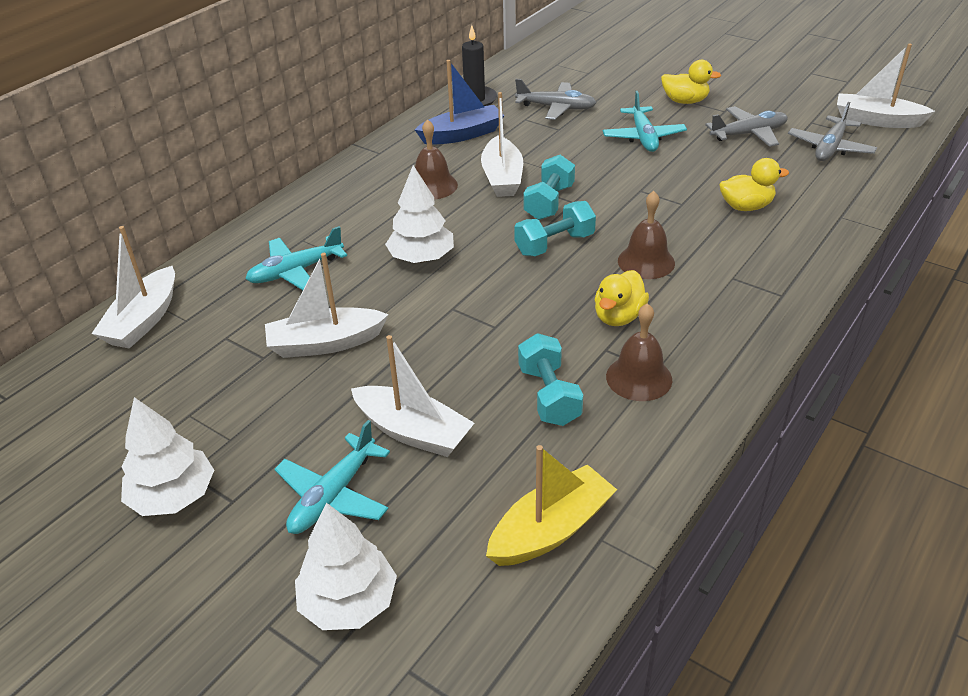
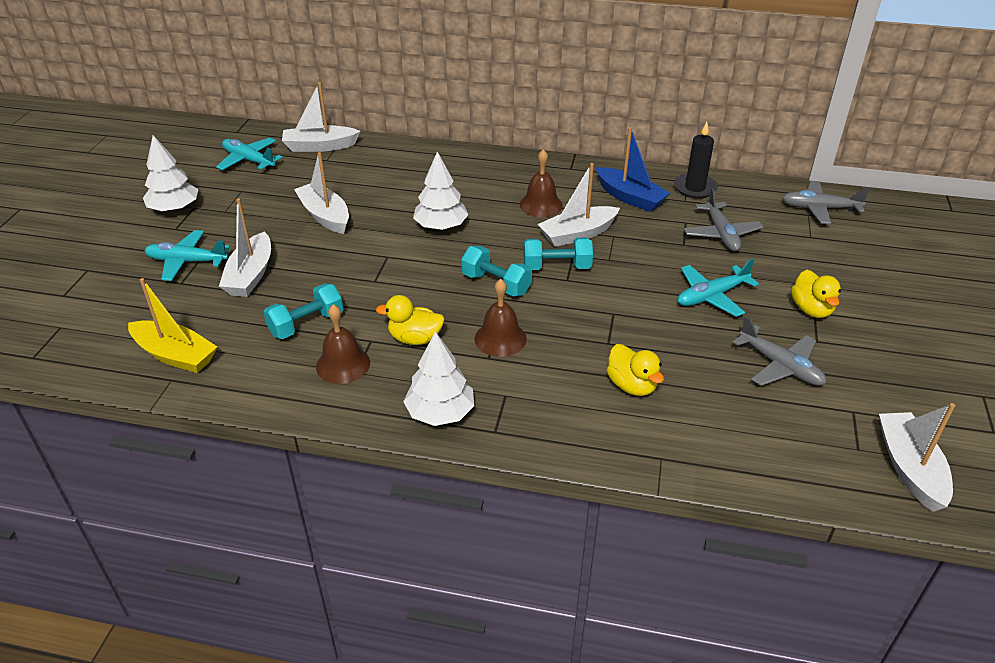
camera: 65 degrees right, 0 degrees up
turquoise plane [245,226,347,290] -> turquoise plane moved to [216,138,282,170]
white tree [295,502,397,630] -> white tree moved to [403,332,474,426]
grey plane [788,102,877,161] -> grey plane moved to [782,181,870,224]

